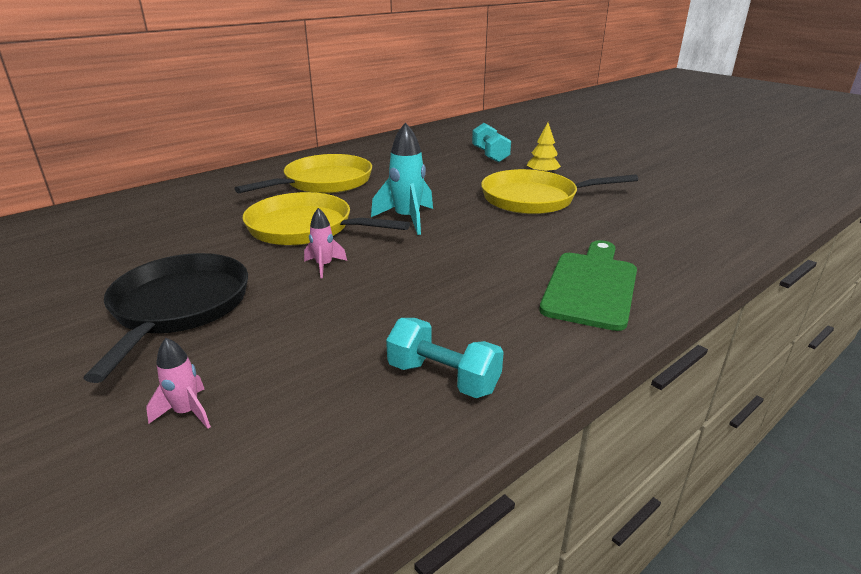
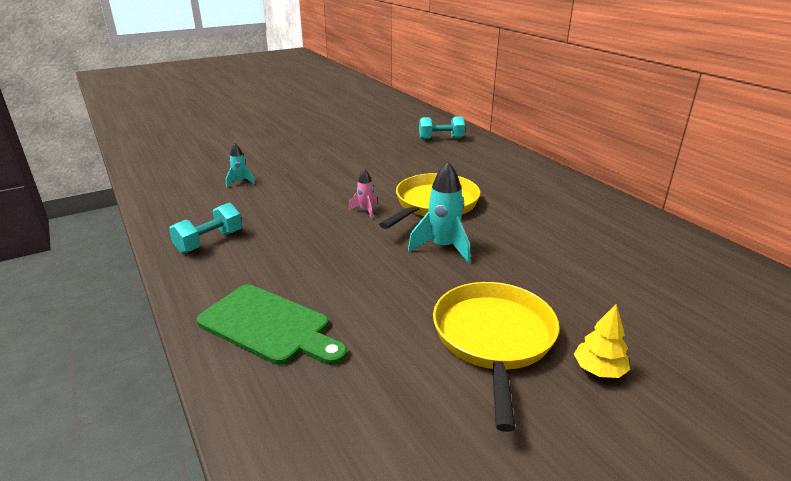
camera: 100 degrees right, 0 degrees up
black pan [84,253,248,383] -> none
pink rocket [146,338,211,429] -> turquoise rocket [226,143,255,187]
yellow pan [234,154,372,194] -> none
turquoise dumbbell [472,123,511,163] -> turquoise dumbbell moved to [419,116,465,139]

